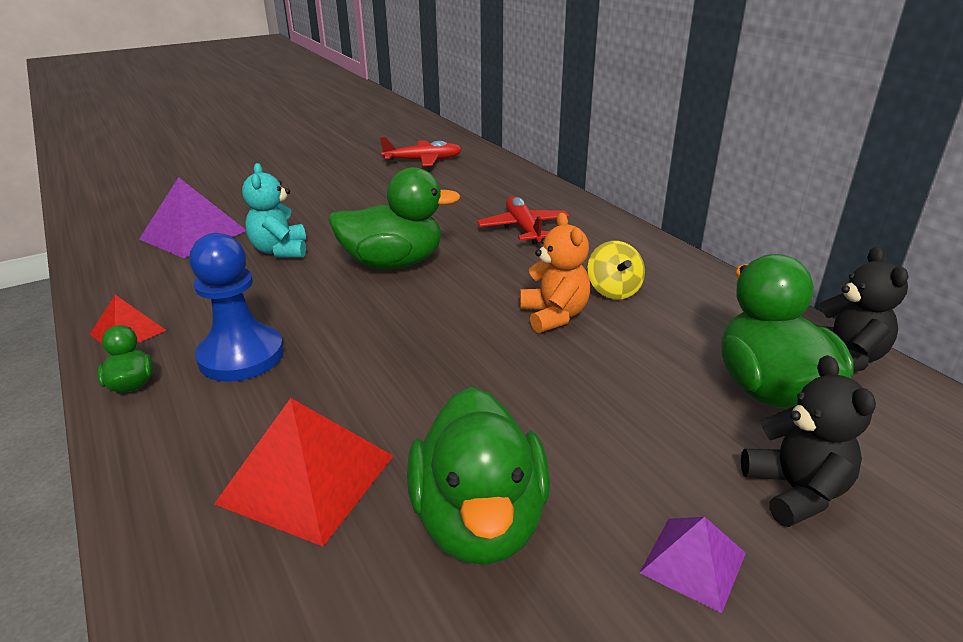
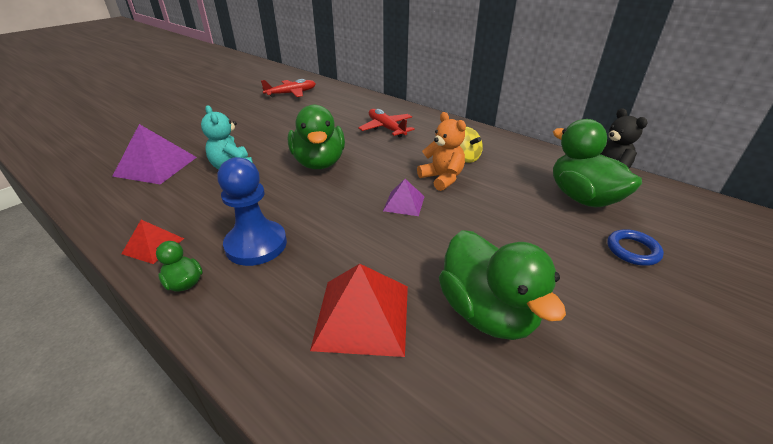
camera: 20 degrees left, 5 degrees up
green duck [328,167,461,269] -> green duck turned 105 degrees clockwise [288,105,345,169]
purple pyramid [640,517,746,613] -> purple pyramid moved to [383,179,425,216]
black teddy bear [741,355,876,527] -> blue ring [607,229,664,266]

